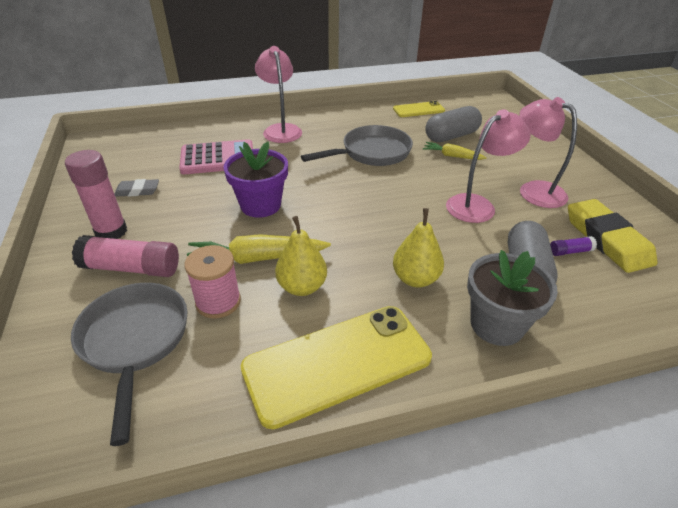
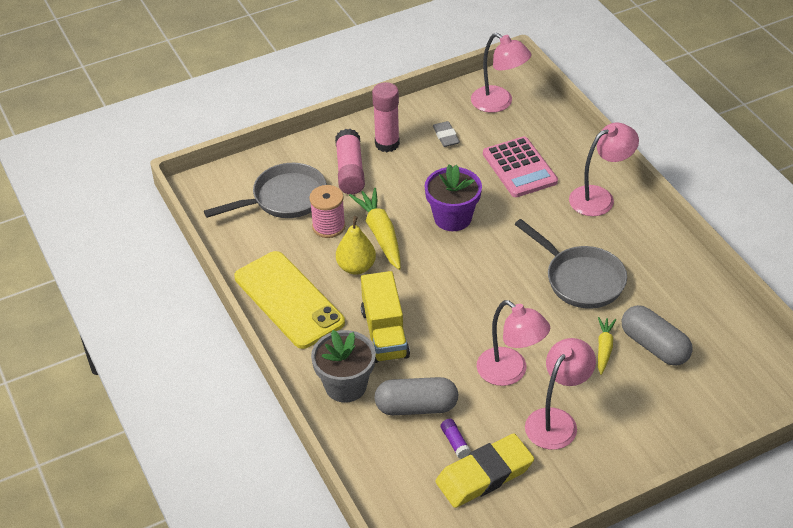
camera: 80 degrees right, 5 degrees up
yellow phone [393,101,445,117] -> none
yellow pear [393,208,444,288] -> yellow truck [361,271,410,363]
none -> pink lamp [471,33,532,113]

